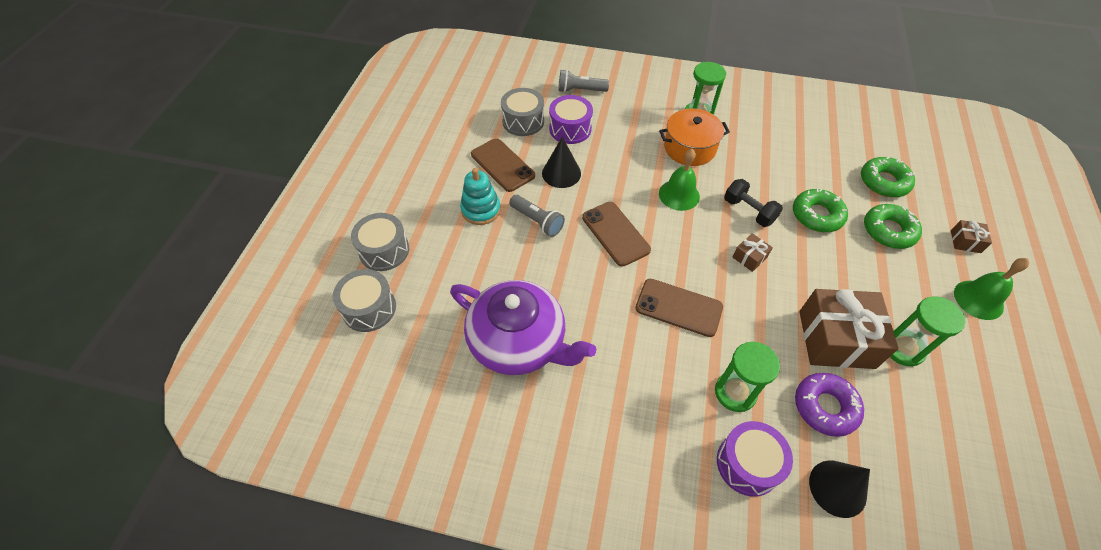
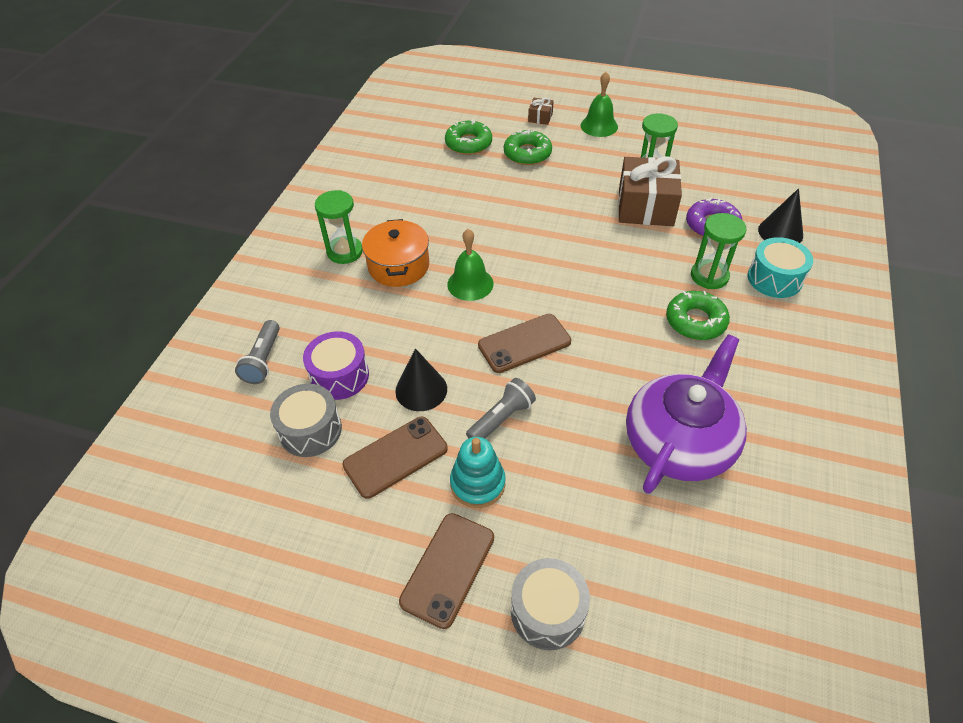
camera: 85 degrees left, 5 degrees down
grey drum [333,269,396,332] -> none
brown phone [635,279,723,337] -> brown phone moved to [399,513,494,629]
purple drum [717,421,793,497] -> turquoise drum [748,237,813,298]
black dumbbell [724,179,783,227] -> none
brown gift [733,233,773,272] -> none
green donut [793,188,848,232] -> green donut moved to [666,291,730,340]

